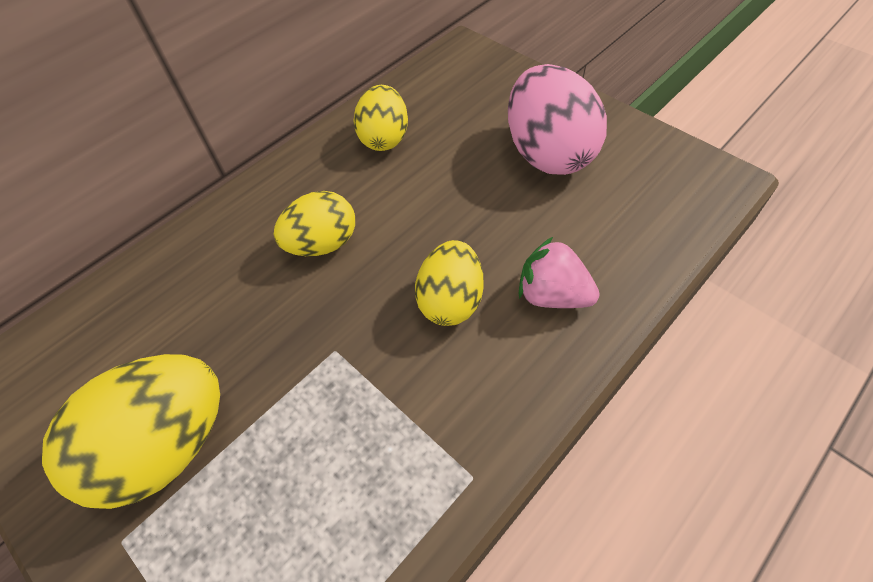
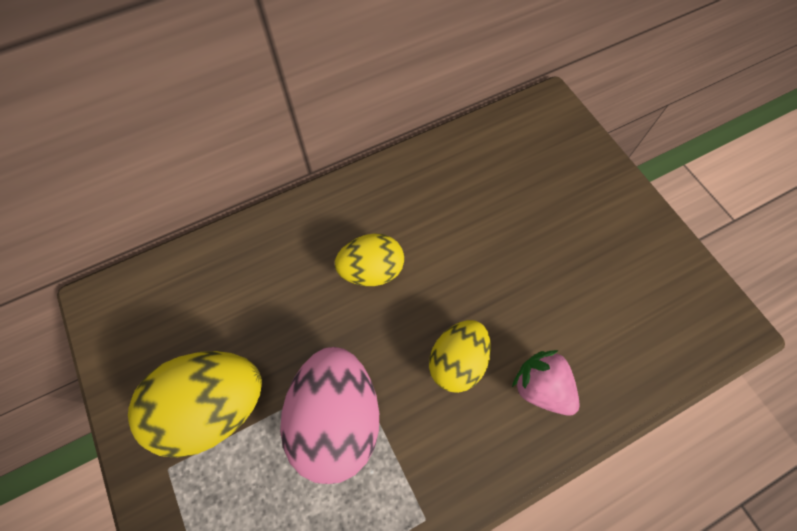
camera: 15 degrees right, 10 degrees up
yellow egg [353,85,408,151] -> none
pink egg [508,64,607,175] -> pink egg moved to [280,347,379,484]

